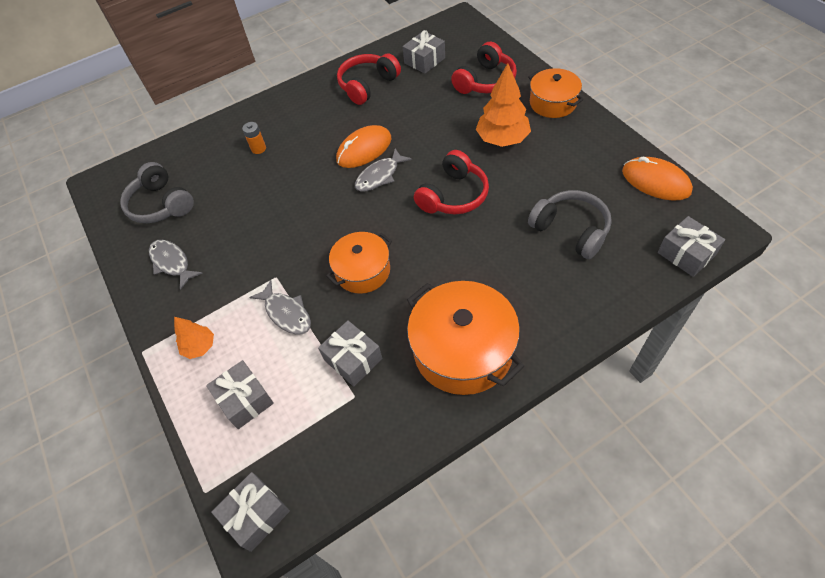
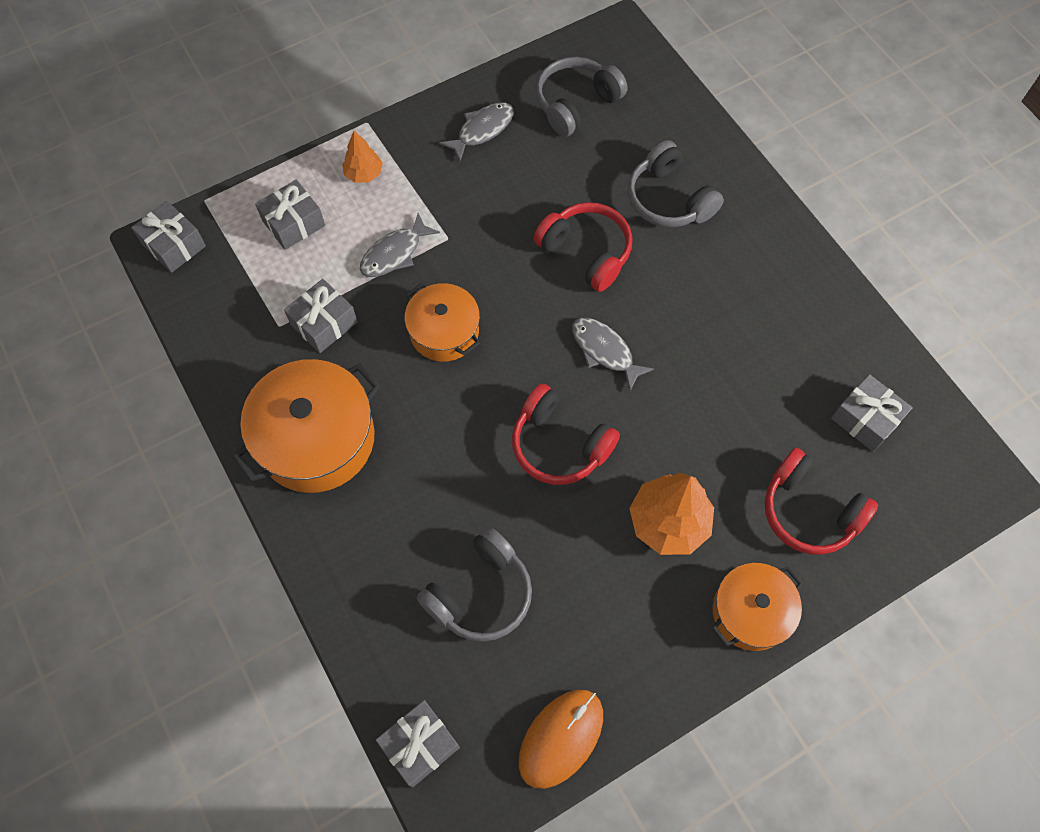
camera: 85 degrees right, 10 degrees up
orange battery [242,122,266,154] -> grey headphones [628,140,724,227]
orange mouse [336,125,391,168] -> none
red headphones [337,54,401,105] -> red headphones moved to [534,202,632,292]

